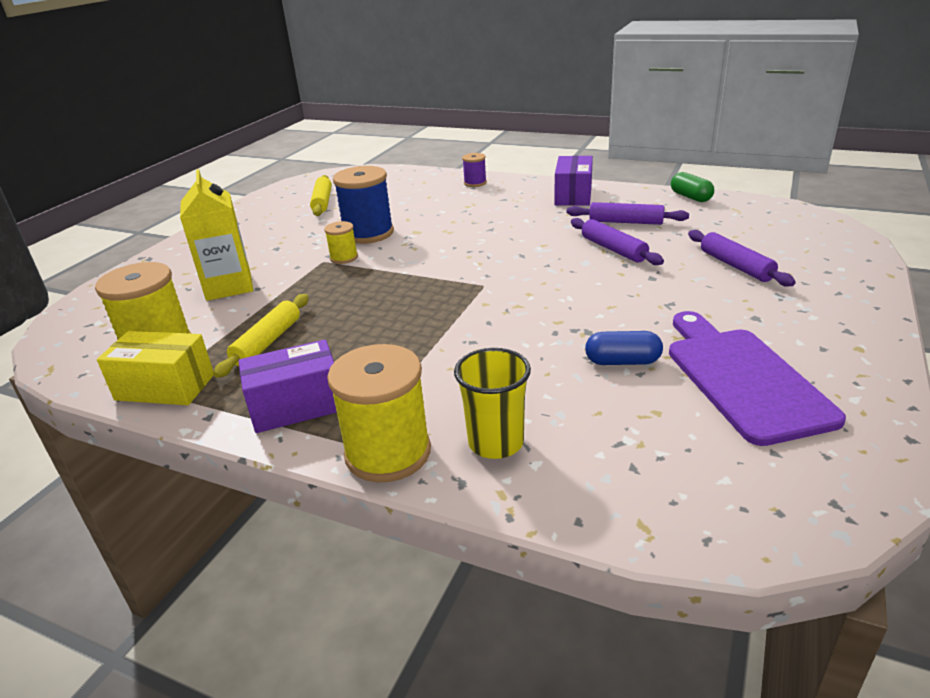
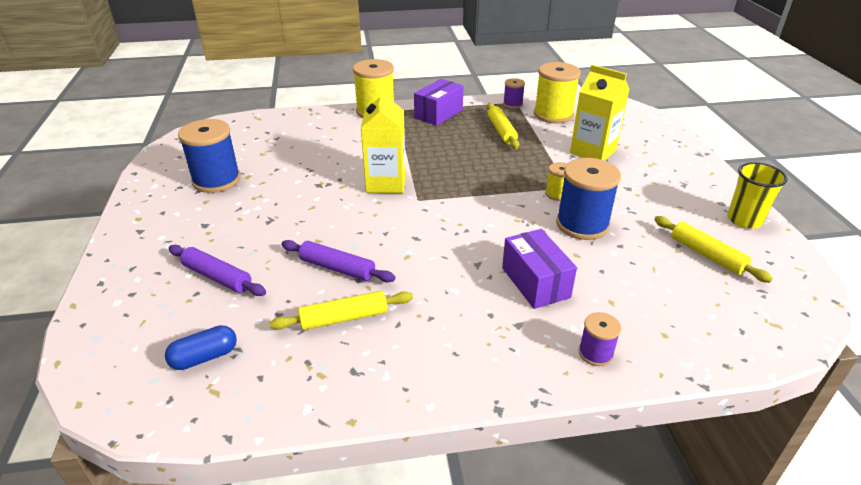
camera: 145 degrees right, 5 degrees up
yellow box [97,331,214,405] -> purple spool [503,78,525,109]
yellow cup [454,348,531,459] -> yellow cup moved to [727,162,788,229]
purple box [554,156,593,206] -> purple box moved to [502,229,577,309]
purple rolling pin [567,202,689,225] -> yellow rolling pin [270,291,413,330]
blue capsule [585,331,663,365] -> blue capsule moved to [165,325,237,370]
purple cutting board [669,311,846,446] -> blue spool [178,119,241,193]
green capsule [671,172,714,202] -> none
none -> yellow carton [361,88,406,193]

